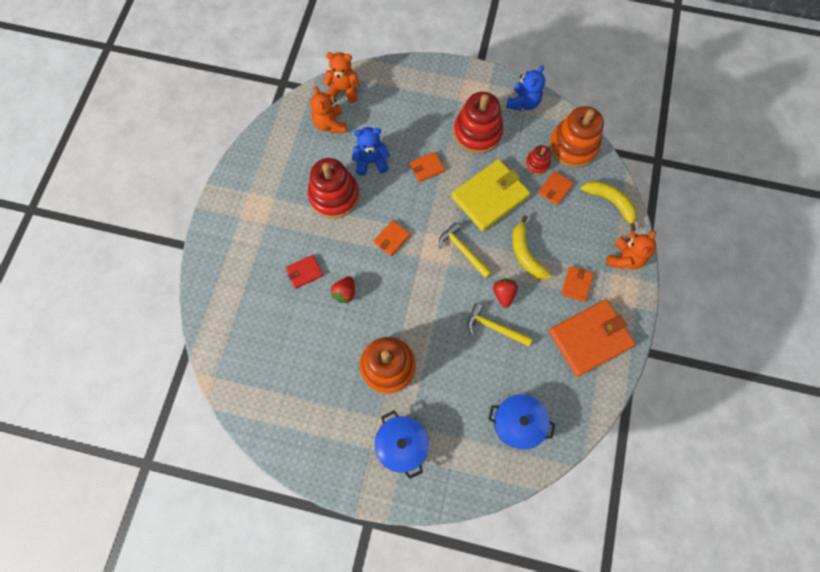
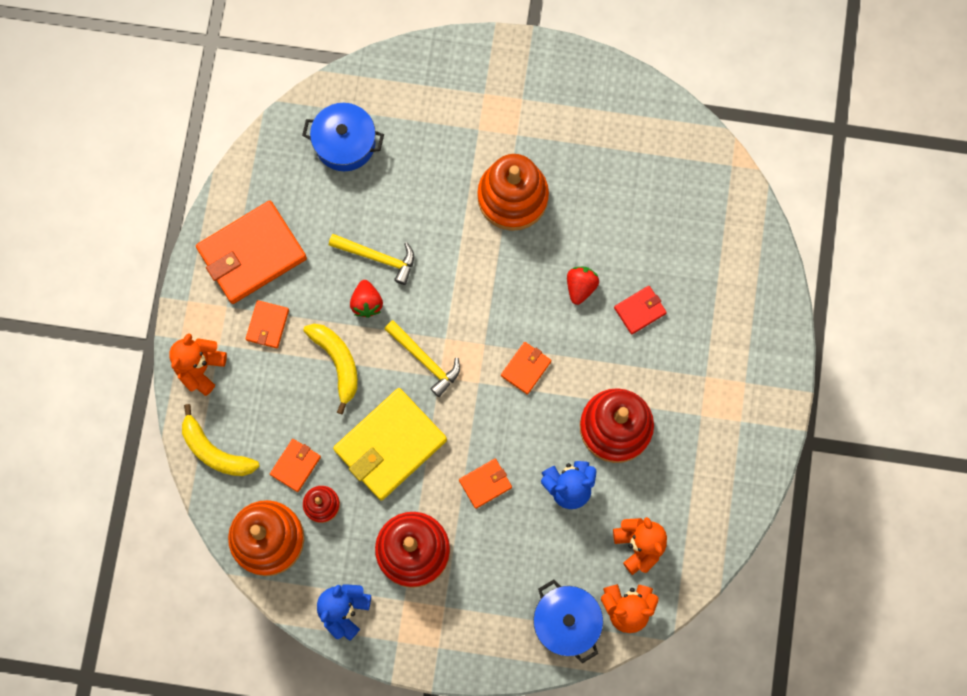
camera: 175 degrees right, 5 degrees up
blue pot [374,411,429,479] -> blue pot moved to [533,580,603,663]

